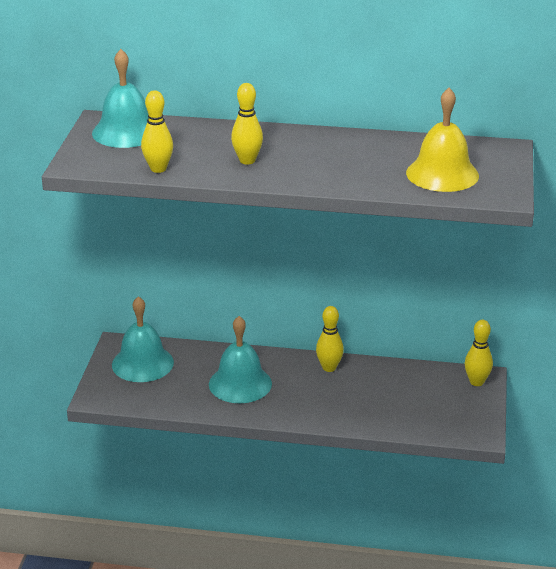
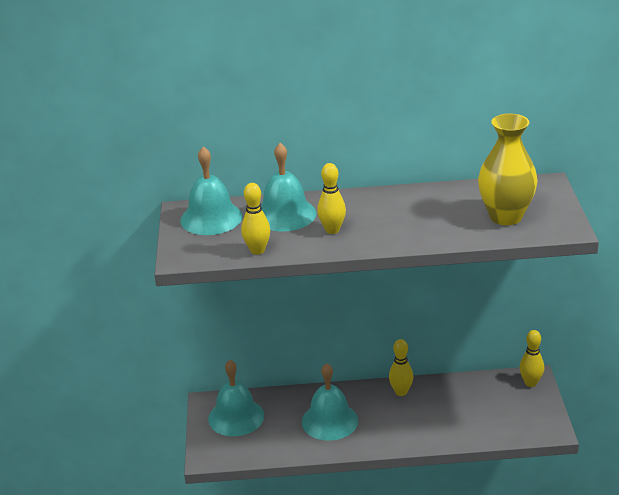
camera: 10 degrees left, 0 degrees up
yellow bell [406,88,479,192] -> yellow vase [478,113,538,225]
none -> turquoise bell [261,143,316,232]

